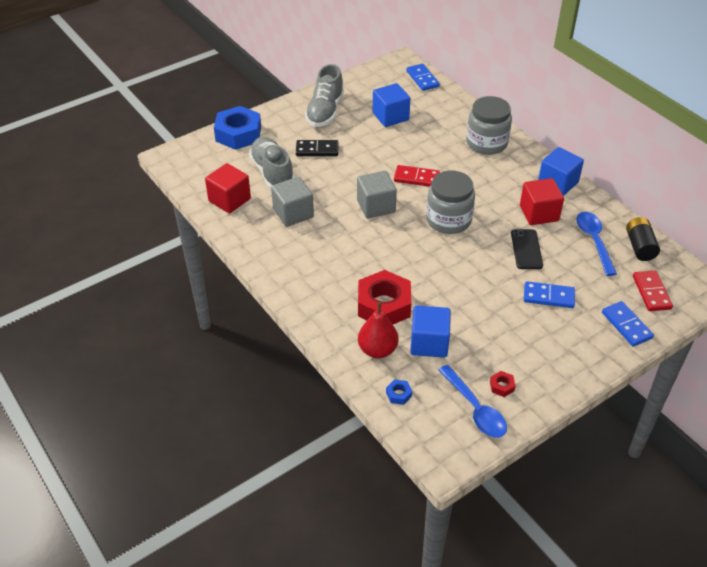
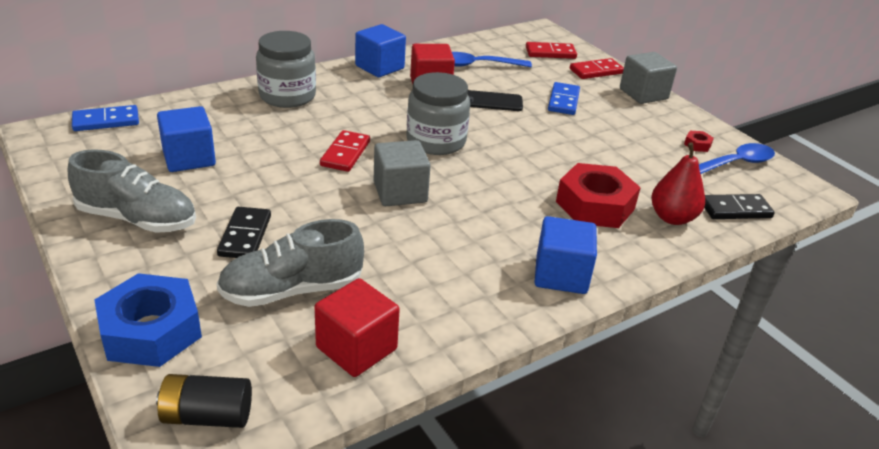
camera: 90 degrees left, 10 degrees down
grey cube [271,177,314,227] -> grey cube moved to [620,52,677,104]
blue nut [386,379,412,405] -> black domino [704,194,775,219]
blue cube [410,305,451,358] -> blue cube moved to [535,216,597,294]
blue domino [602,301,654,347] -> red domino [570,58,624,79]
black battery [626,217,660,261] -> black battery moved to [156,374,252,428]

